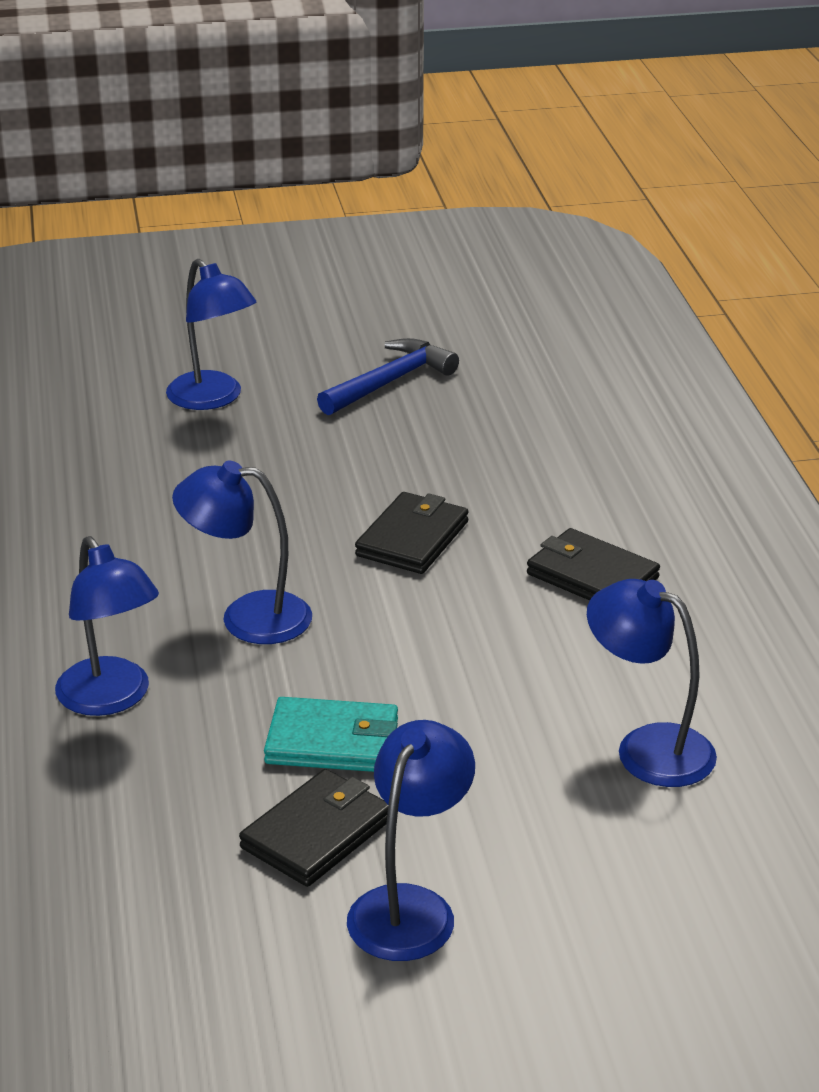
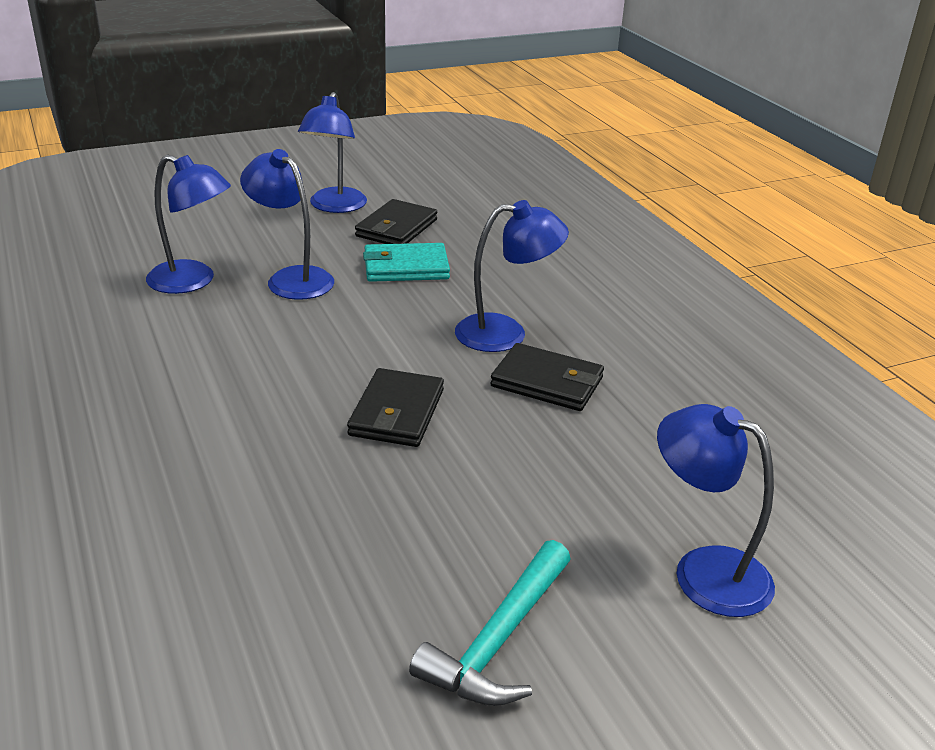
camera: 165 degrees right, 0 degrees up
blue lamp [55,536,159,716] -> blue lamp moved to [240,149,334,300]
blue hammer [317,338,459,415] -> turquoise hammer [409,540,571,706]
black wallet [527,528,660,600] -> black wallet moved to [490,343,604,411]

